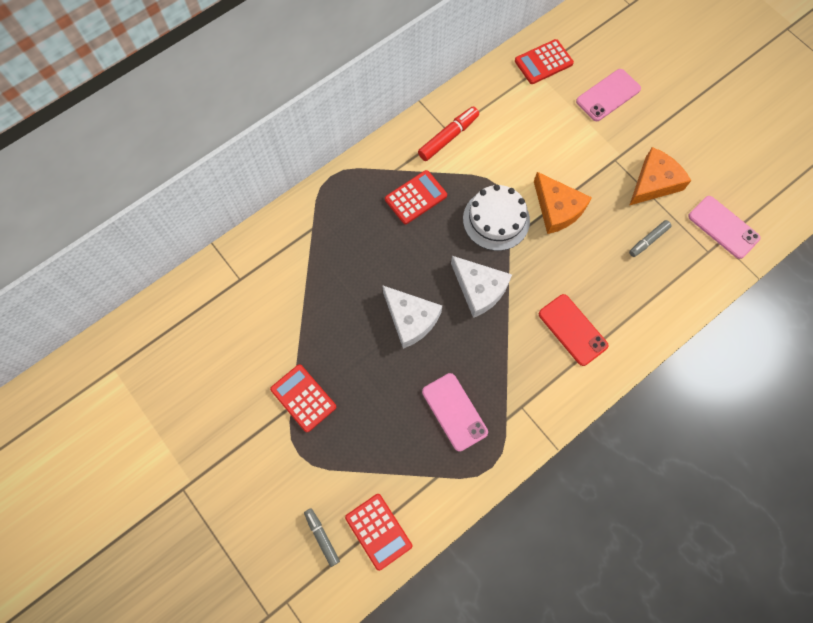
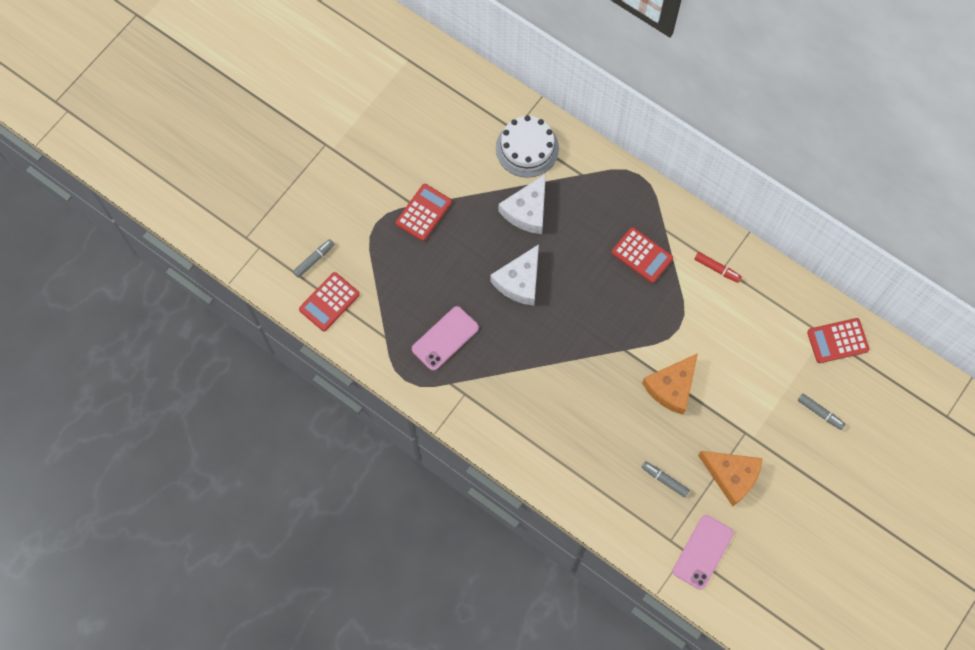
camera: 75 degrees right, 0 degrees up
red marker [418,106,479,161] -> red marker [694,252,742,283], size x0.65
white cheese [451,256,512,318] -> white cheese moved to [499,174,546,234]
white cake [463,185,530,251] -> white cake moved to [496,115,559,178]
red calculator [515,39,574,84] -> red calculator turned 60 degrees counterclockwise [807,318,869,363]
red phone [539,294,608,366] -> none
pink phone [576,69,641,121] -> grey marker [798,394,846,430]

